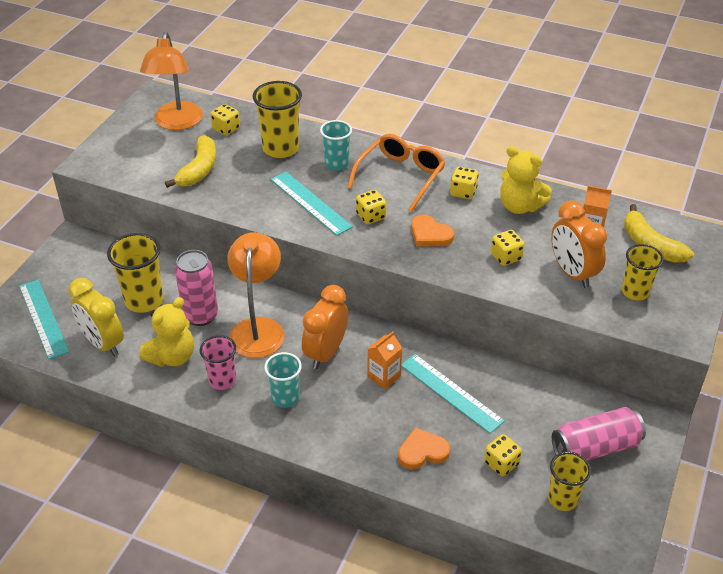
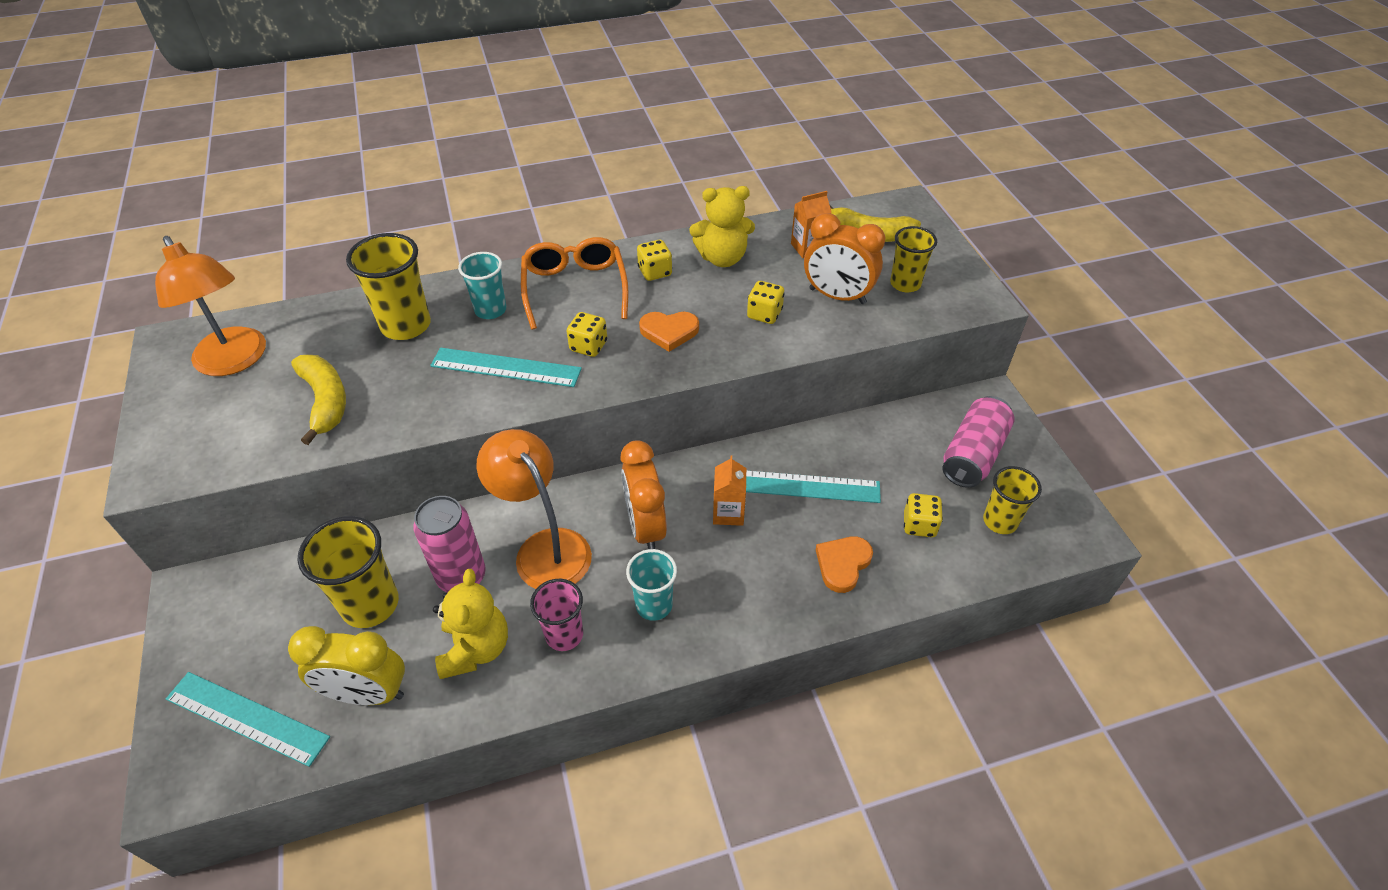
camera: 40 degrees left, 5 degrees up
yellow dice [210,104,240,135] -> none

